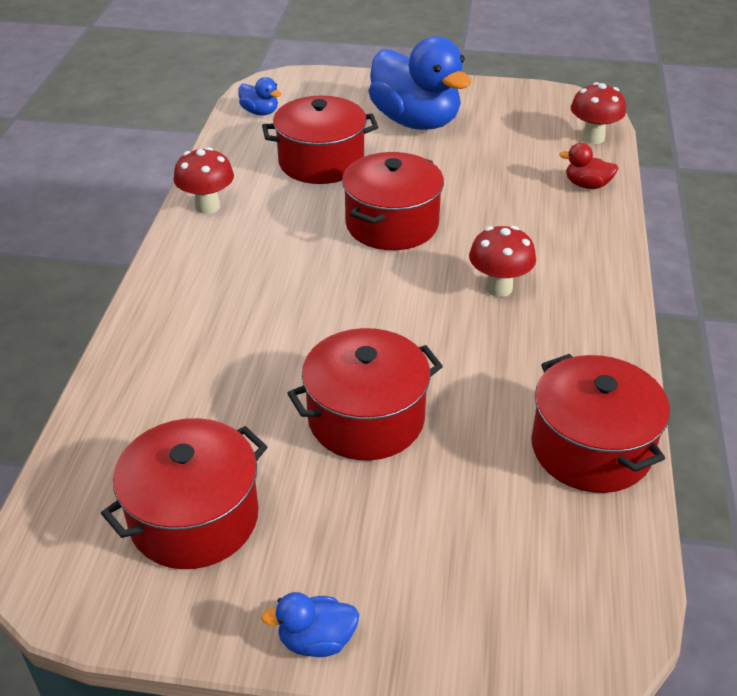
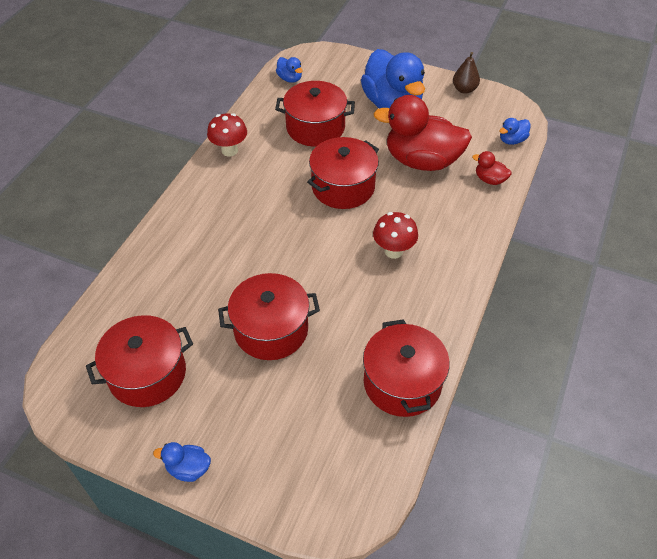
camera: 15 degrees right, 10 degrees up
red mushroom [571,82,626,144] -> blue duck [499,118,531,145]
none -> red duck [373,95,472,171]
none -> brown pear [453,52,480,94]

